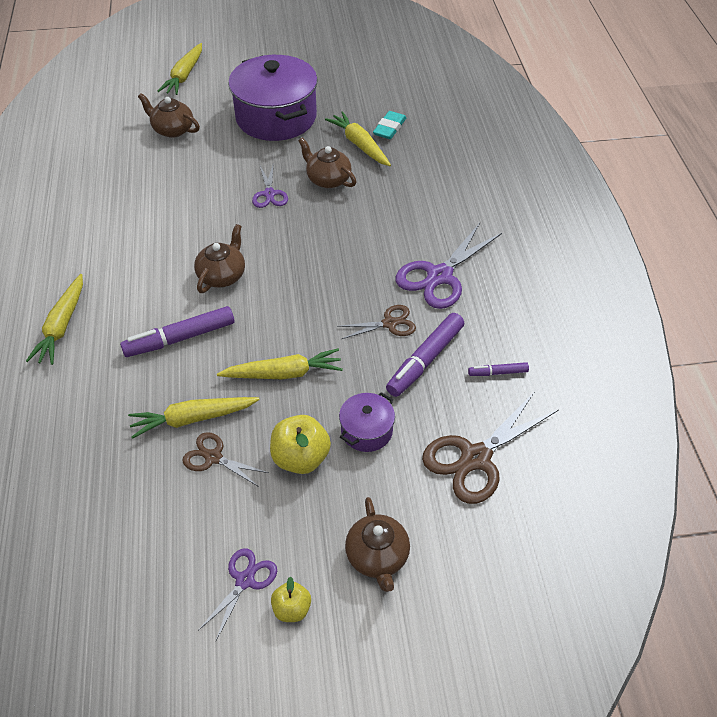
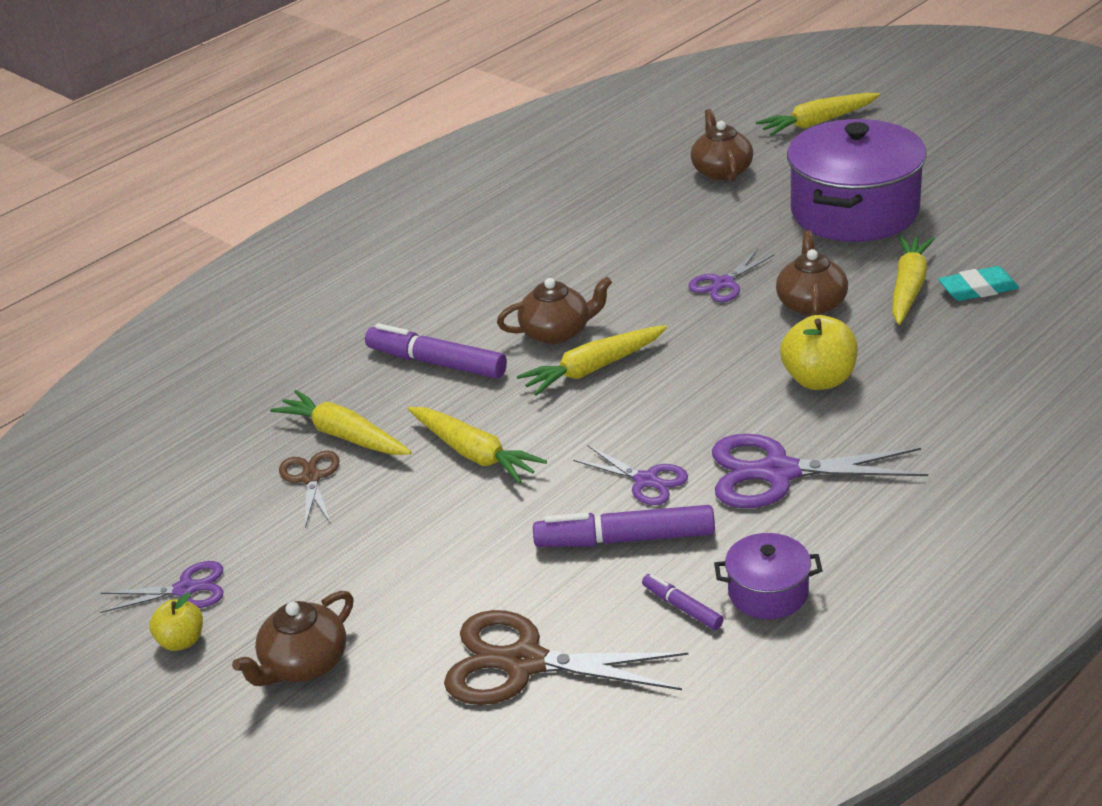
camera: 55 degrees right, 15 degrees down
yellow carrot [26,274,83,365] -> yellow carrot moved to [517,325,667,396]
yellow apple [270,415,331,474] -> yellow apple moved to [780,315,858,390]
brown scissors [337,305,416,339] -> purple scissors [573,446,688,505]
purple pot [339,392,395,452] -> purple pot moved to [714,533,823,619]

